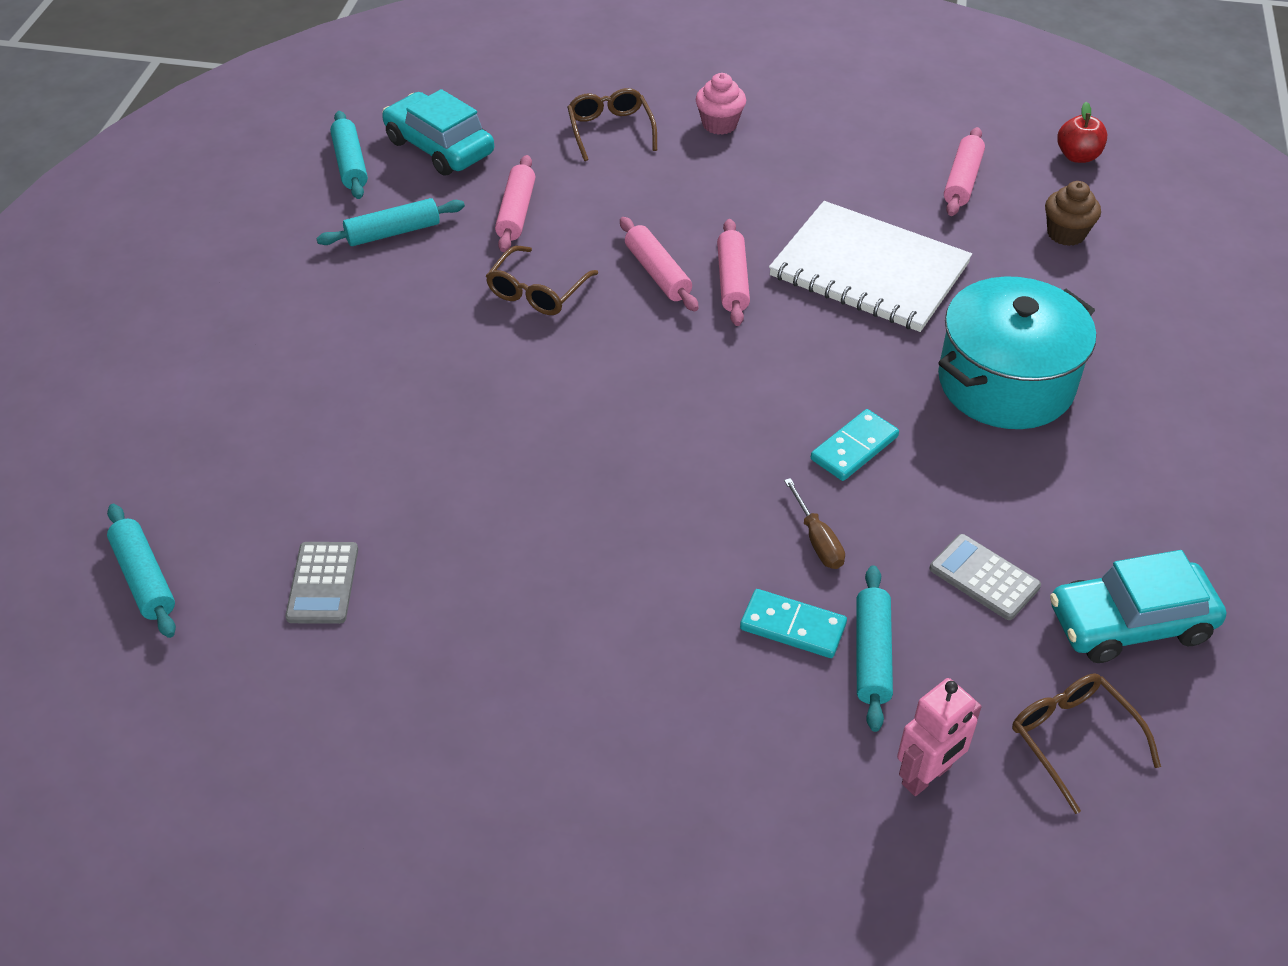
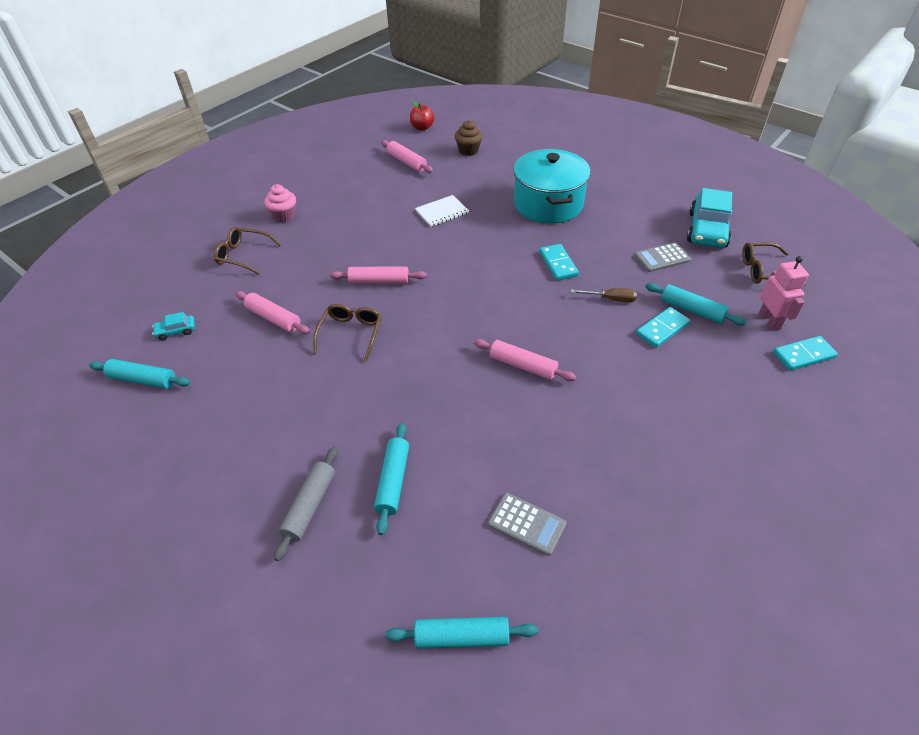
camera: 60 degrees left, 0 degrees up
turquoise rolling pin [316,198,465,246] -> turquoise rolling pin moved to [374,423,409,535]
turquoise car [382,89,494,176] -> turquoise car [152,312,195,340], size x0.46
brown glasses [486,246,598,315] -> brown glasses turned 135 degrees counterclockwise [313,304,382,361]
pink rolling pin [717,219,750,326] -> pink rolling pin moved to [474,339,576,381]
white notebook [769,201,972,332] -> white notebook [415,195,469,227], size x0.48
none -> grey rolling pin [274,447,338,561]
none -> turquoise domino [773,336,838,371]

